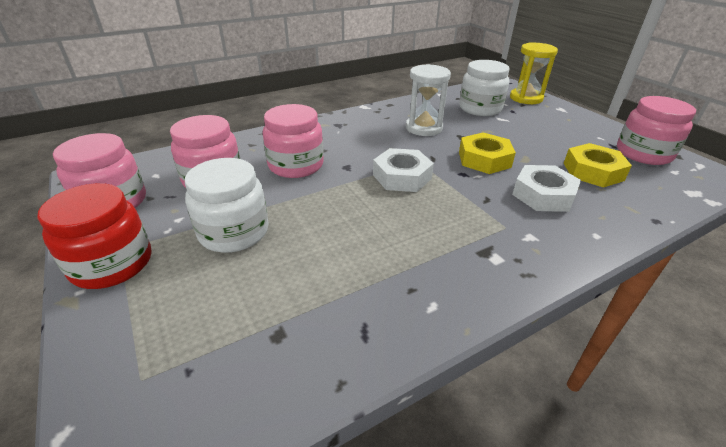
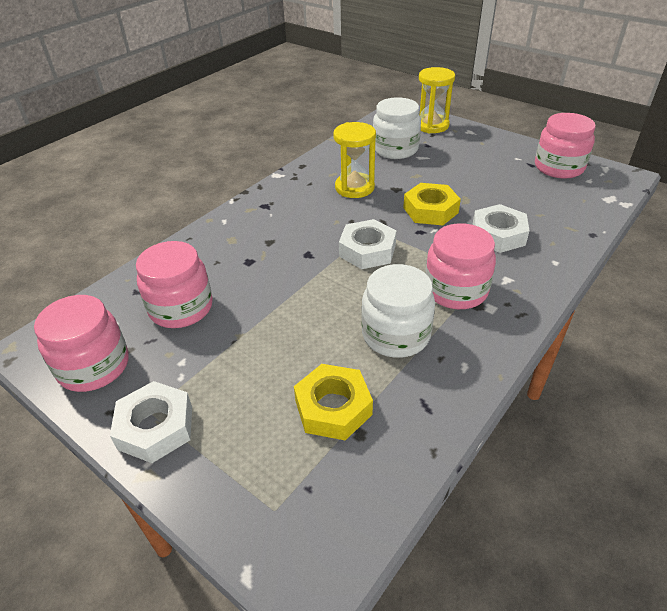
camera: 20 degrees left, 5 degrees up
red jar [38,183,151,289] -> white nut [110,381,192,463]
white jar [185,158,269,253] -> white jar moved to [361,264,435,358]
pink jar [263,104,324,178] -> pink jar moved to [425,223,496,309]
white hourglass [406,64,451,136] -> yellow hourglass [334,122,376,198]
yellow nut [564,143,632,188] -> yellow nut moved to [294,364,373,440]

